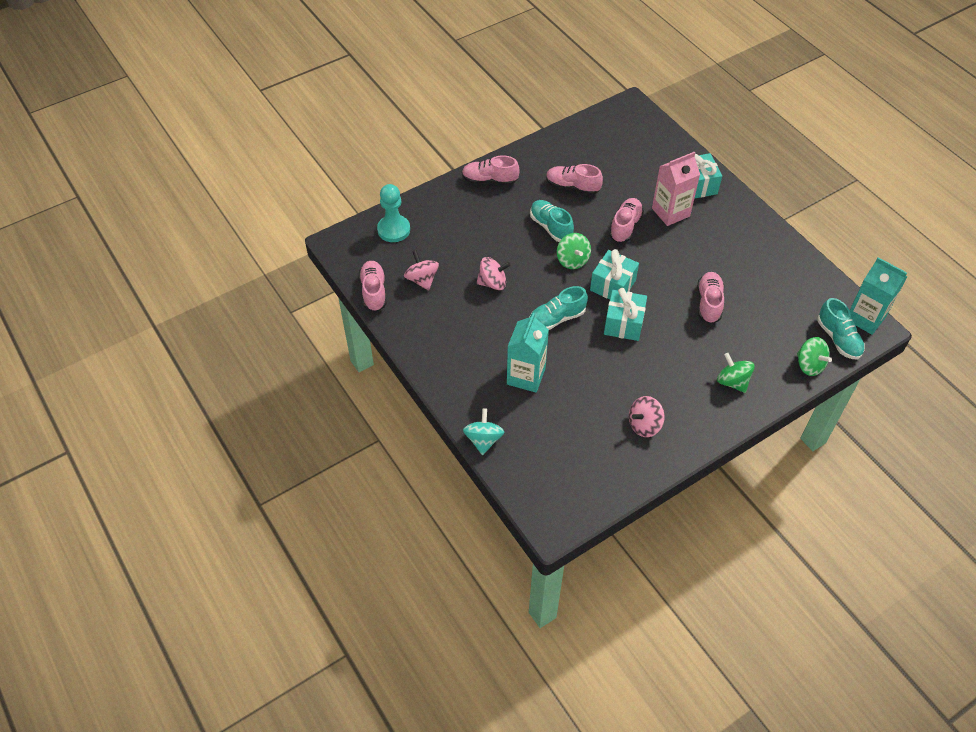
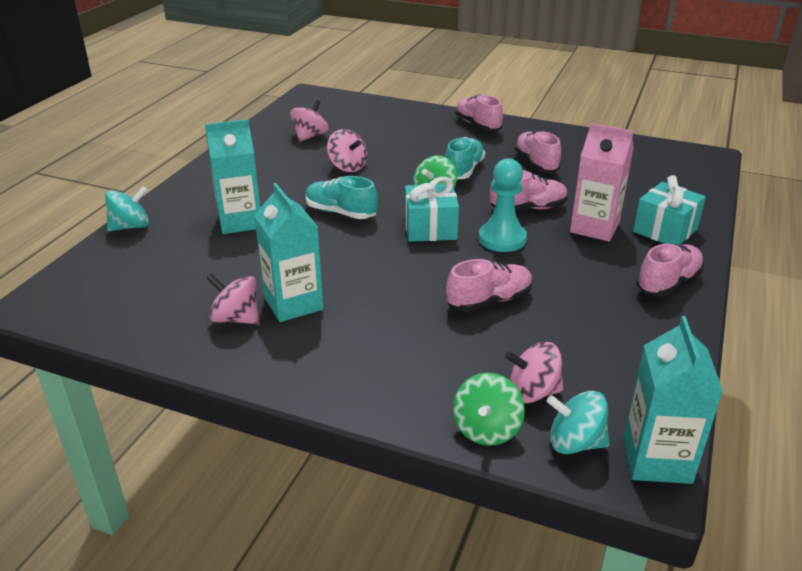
camera: 55 degrees right, 20 degrees down
pink shoe [359,261,387,312] -> pink shoe moved to [636,244,704,297]
turquoise pawn [377,184,410,242] -> turquoise pawn moved to [479,158,527,252]
turquoise gift [604,288,647,341] -> none
green spinning top [717,353,755,393] -> none
turquoise shoe [817,298,865,359] -> turquoise spinning top [547,391,609,454]
none -> turquoise carton [254,183,324,322]
none -> pink spinning top [505,342,563,403]

